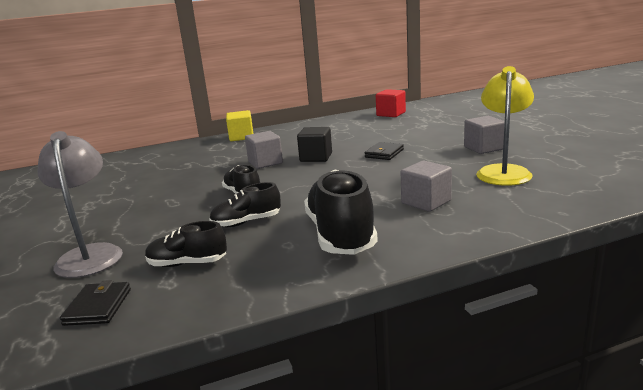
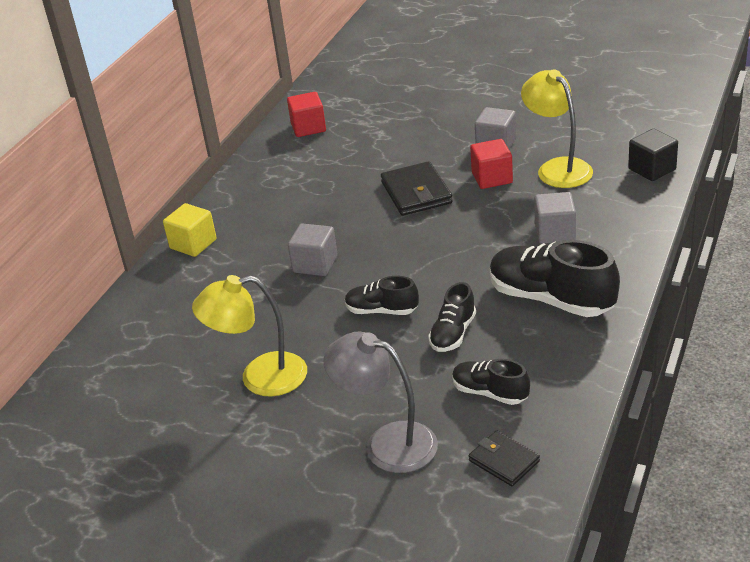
camera: 45 degrees left, 15 degrees up
black shoe [145,221,227,267] -> black shoe turned 75 degrees clockwise [452,359,530,405]
black cube [297,127,332,162] -> black cube moved to [628,128,678,181]
black wallet [365,142,404,160] -> black wallet [381,161,452,216], size x1.61
none -> yellow lamp [192,275,307,397]
none -> red cube [470,139,513,189]

